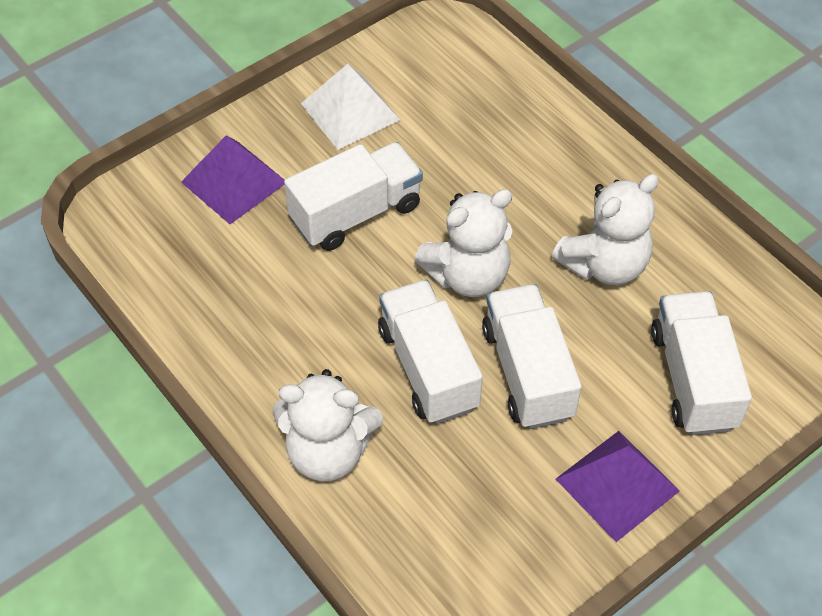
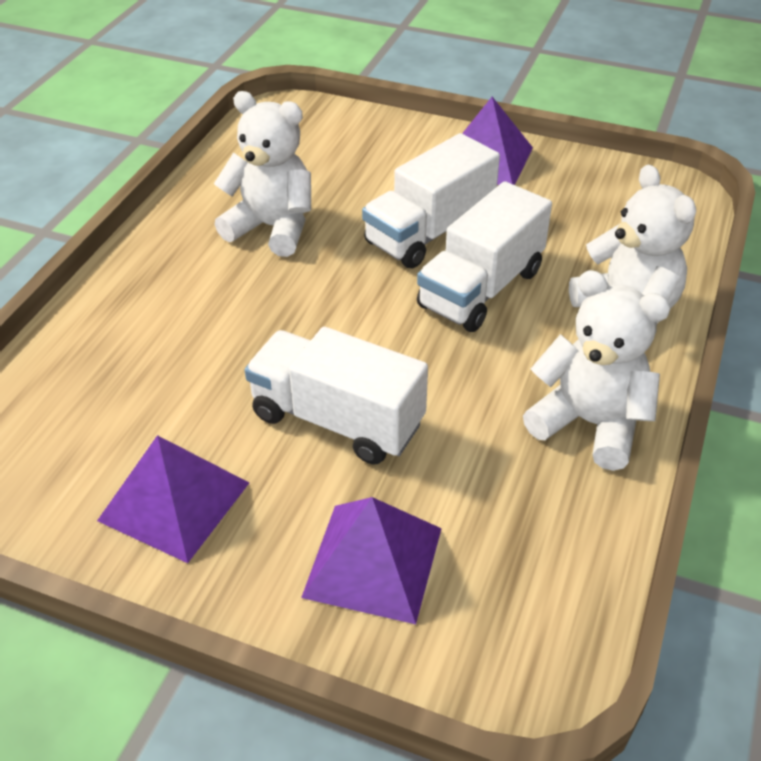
camera: 120 degrees left, 10 degrees down
white pyramid [301,64,400,150] -> purple pyramid [97,435,249,563]
white teddy bear [414,189,513,297] -> white teddy bear moved to [523,270,671,471]
white truck [651,291,752,435] -> none

